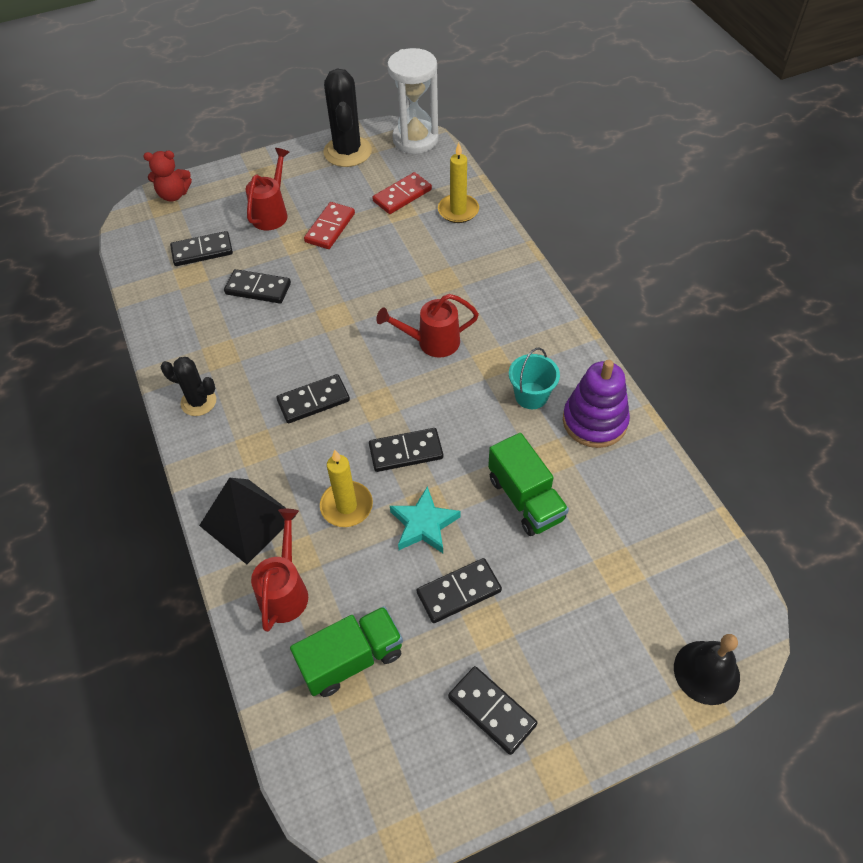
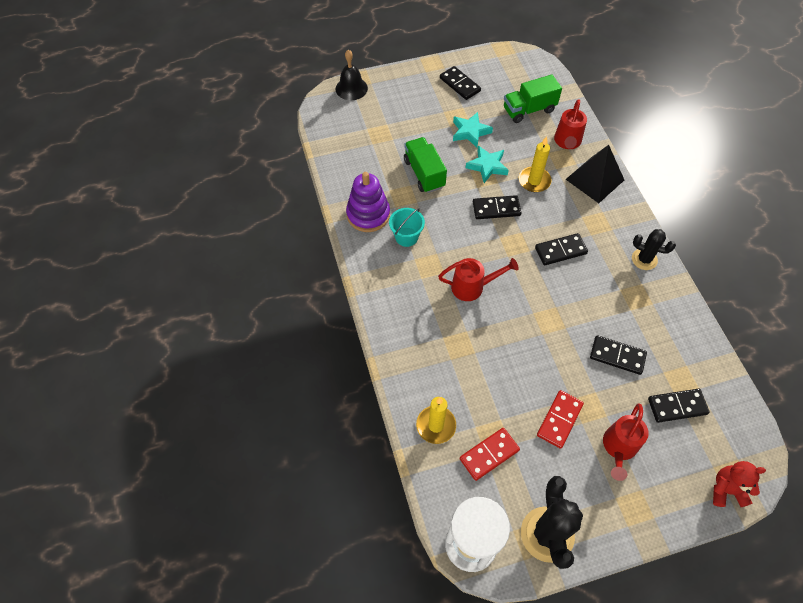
camera: 175 degrees left, 5 degrees up
black domino [417,558,502,623] -> turquoise star [453,112,493,147]

